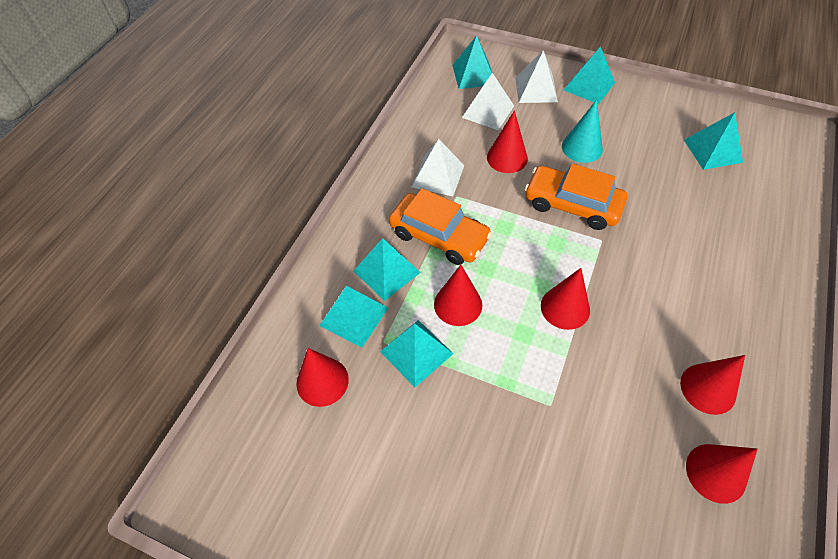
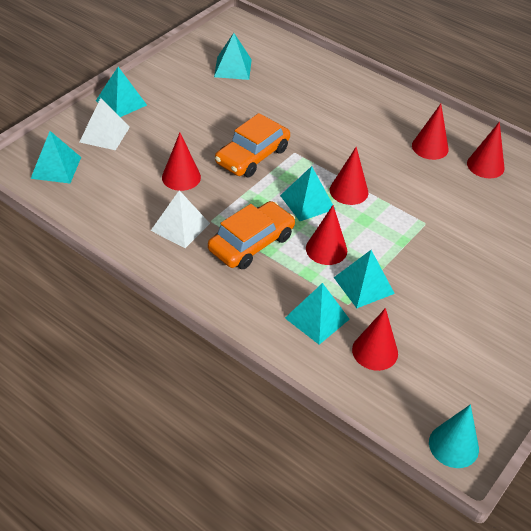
camera: 80 degrees left, 10 degrees down
turquoise pyramid [354,238,421,301] -> turquoise pyramid moved to [280,166,335,221]
white pyramid [462,73,514,130] -> none
turquoise cone [562,100,603,163] -> turquoise cone moved to [429,404,479,468]

